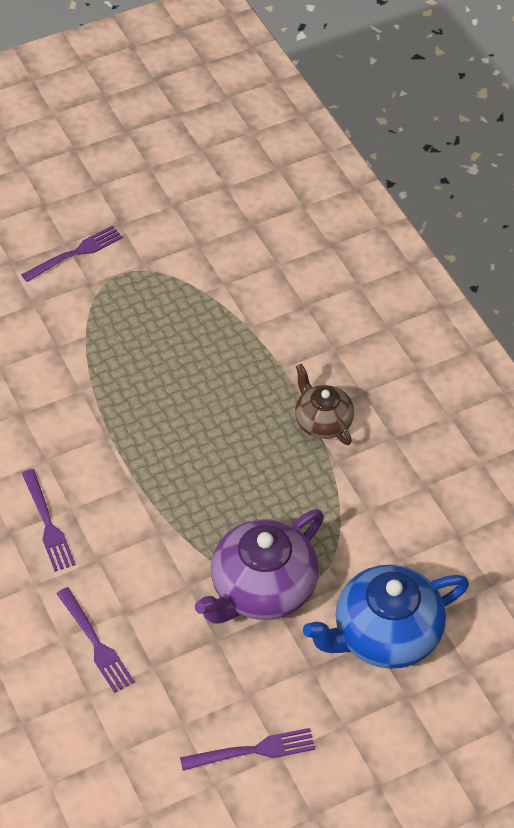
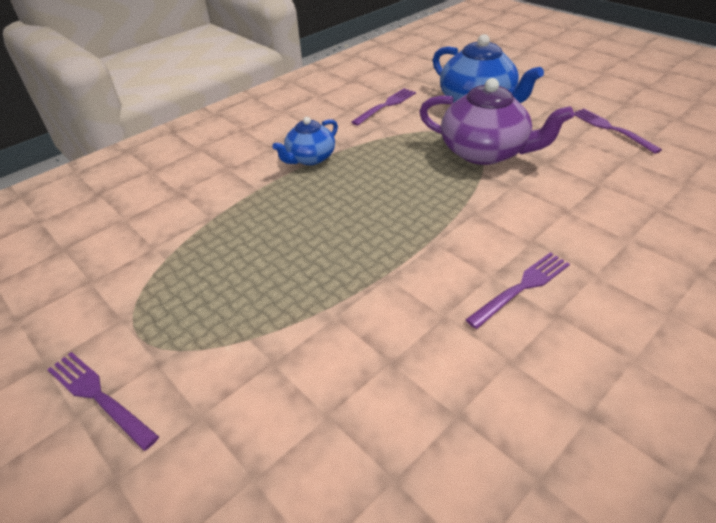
camera: 105 degrees left, 10 degrees down
purple fork [56,587,134,693] -> purple fork moved to [351,88,416,126]
brown teapot [295,364,354,445] -> blue teapot [272,117,338,165]

